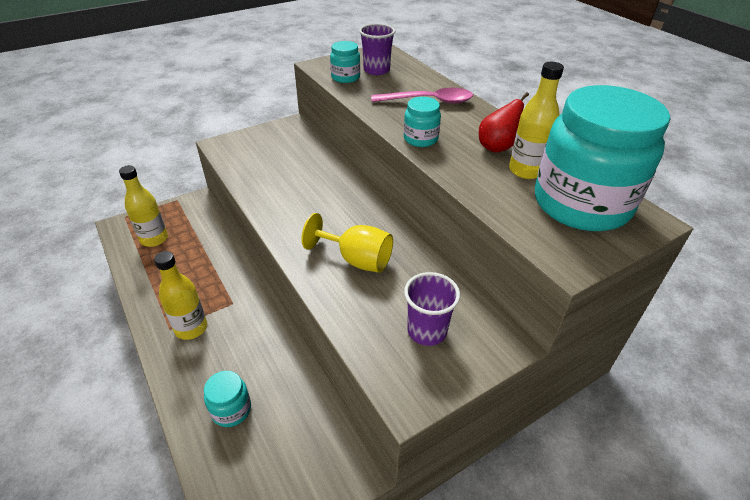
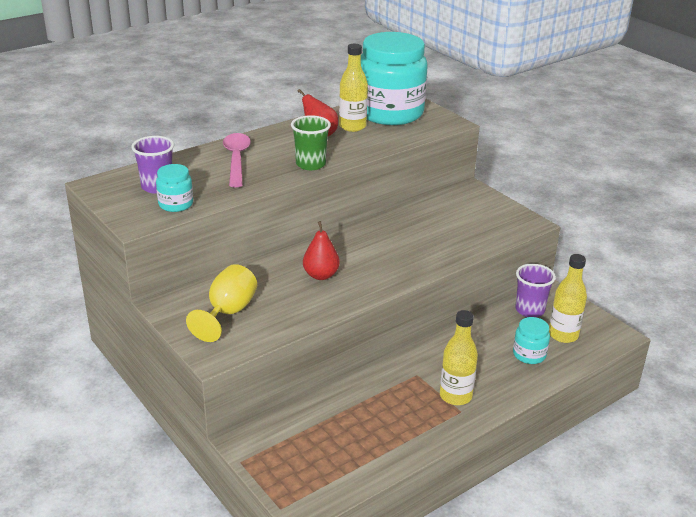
camera: 95 degrees left, 10 degrees down
yellow bottle [119,165,168,247] -> yellow bottle moved to [549,254,587,343]
yellow goblet [302,213,393,273] -> yellow goblet moved to [186,264,257,342]
turquoise jar [404,97,441,147] -> green cup [291,115,331,170]
purple cup [404,272,460,346] -> purple cup moved to [515,264,556,317]
none -> red pear [303,221,340,280]

